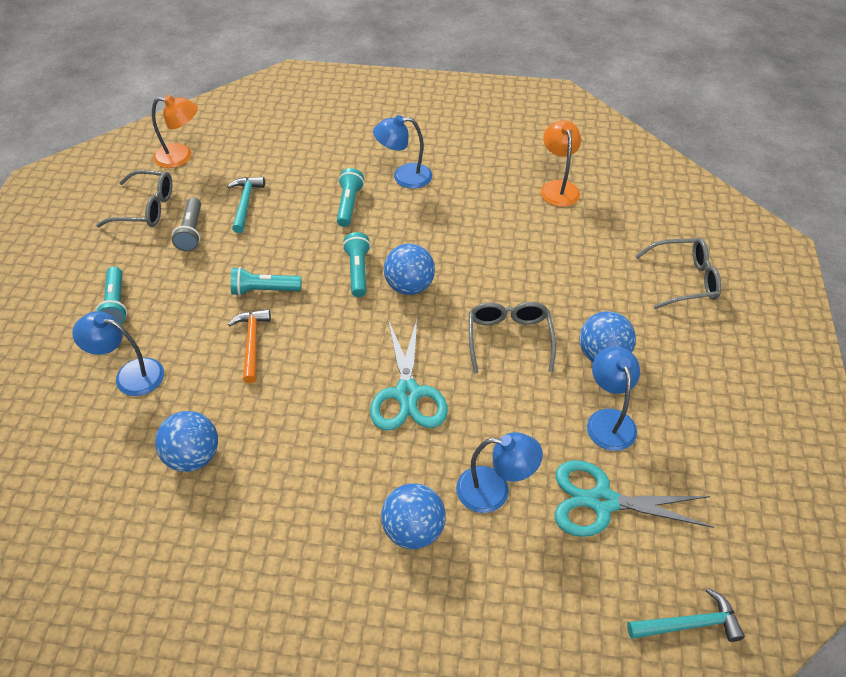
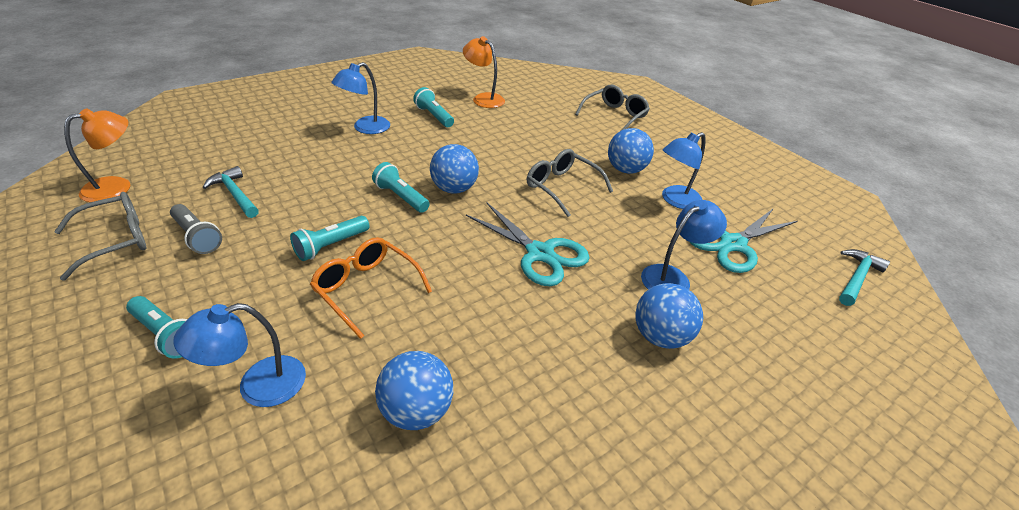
camera: 45 degrees left, 10 degrees down
orange hammer [228,309,271,383] -> orange glasses [310,237,432,339]
turquoise flashlight [337,168,364,227] -> turquoise flashlight moved to [413,87,454,127]
blue lamp [587,346,640,451] -> blue lamp turned 75 degrees counterclockwise [662,132,706,209]

